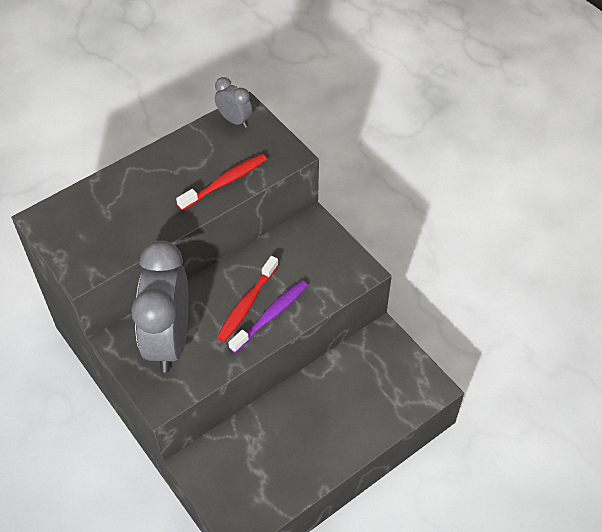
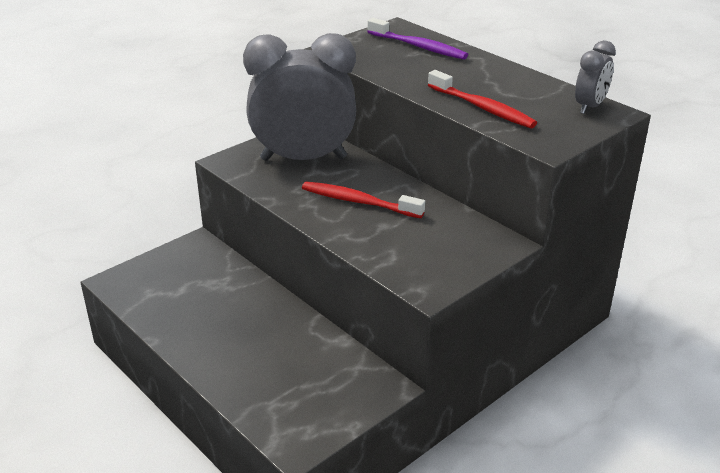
camera: 85 degrees right, 20 degrees down
purple toothbrush [228,280,308,353] -> purple toothbrush moved to [367,18,468,60]

